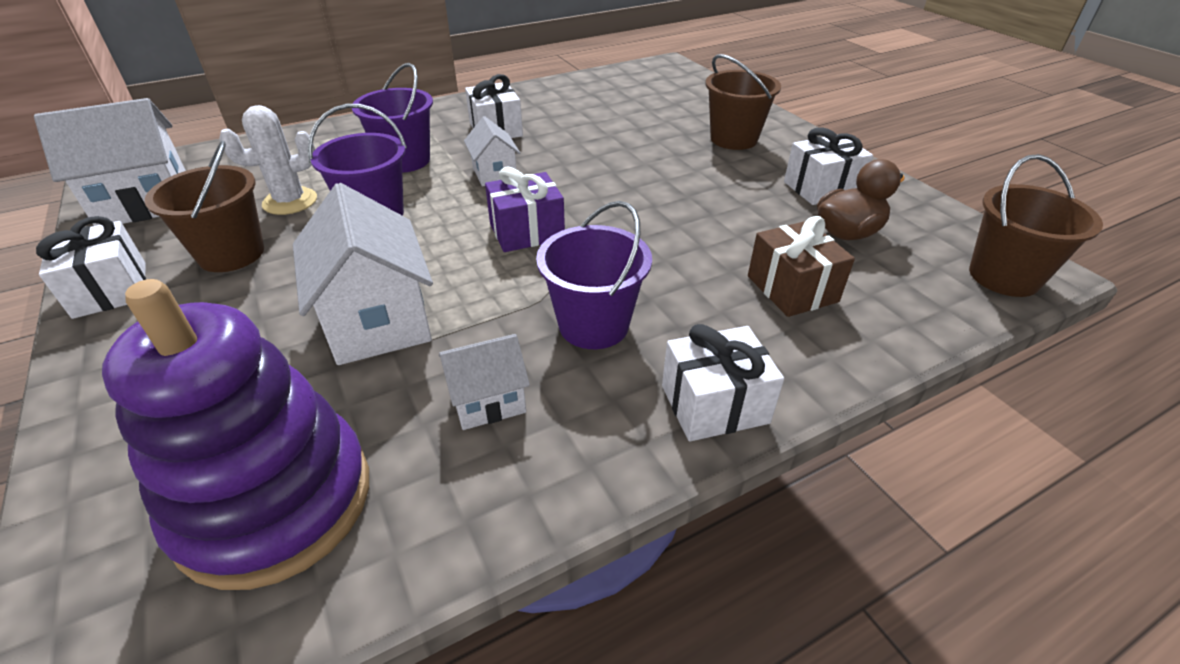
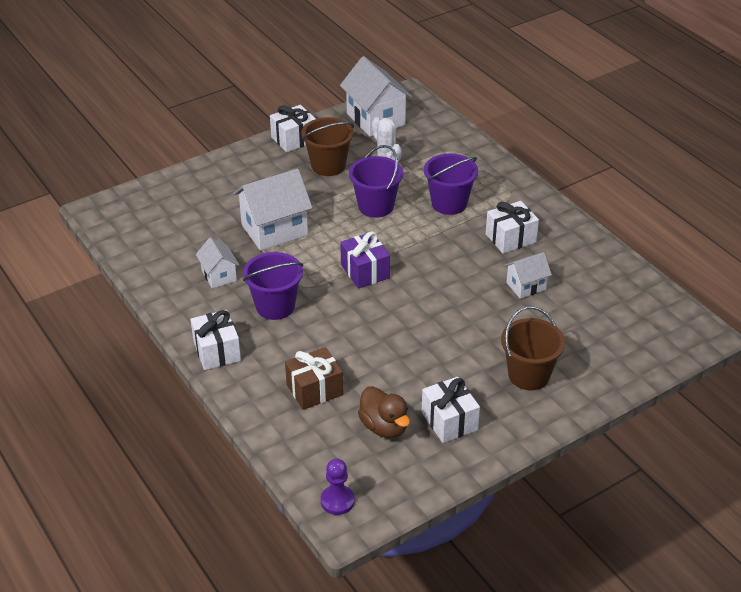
camera: 85 degrees right, 0 degrees up
purple stacking toy [102,279,369,590] -> none
white house [464,116,520,186] -> white house moved to [504,252,552,299]
brown bucket [969,154,1103,297] -> purple pawn [321,459,355,515]

